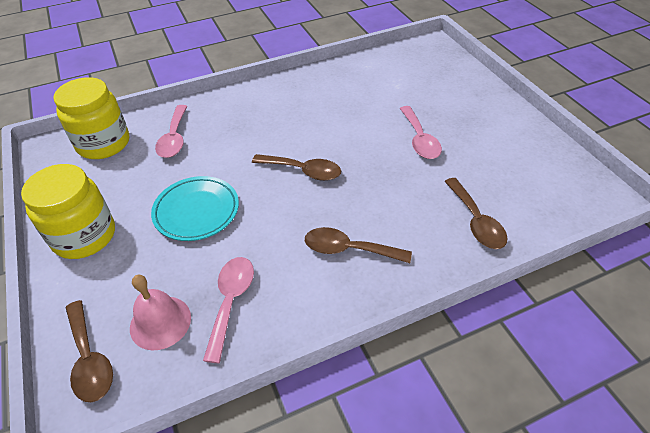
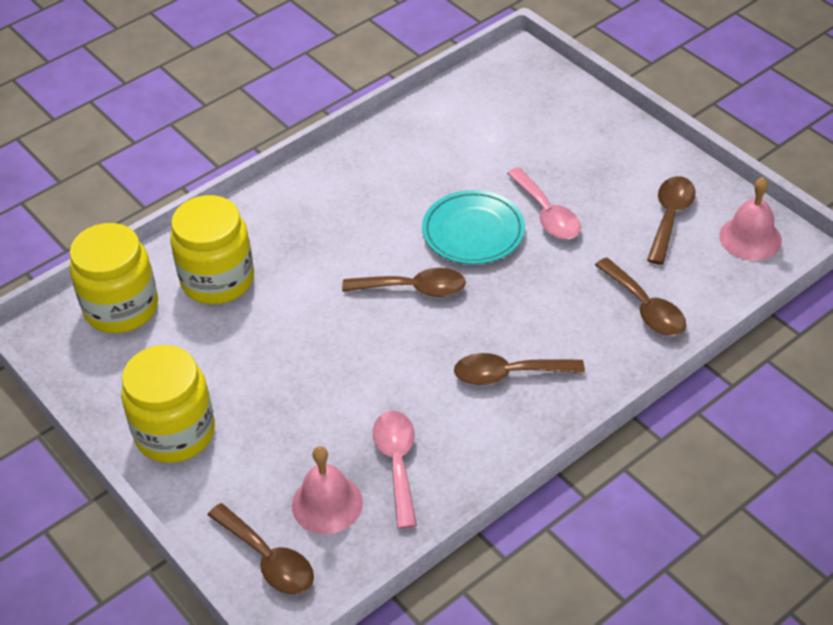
camera: 15 degrees left, 0 degrees up
turquoise plate [151,176,239,241] -> turquoise plate moved to [422,190,525,264]
pink spoon [155,105,187,158] -> yellow jar [170,195,254,304]
none -> brown spoon [647,176,696,265]
none -> pink bell [719,177,782,261]

